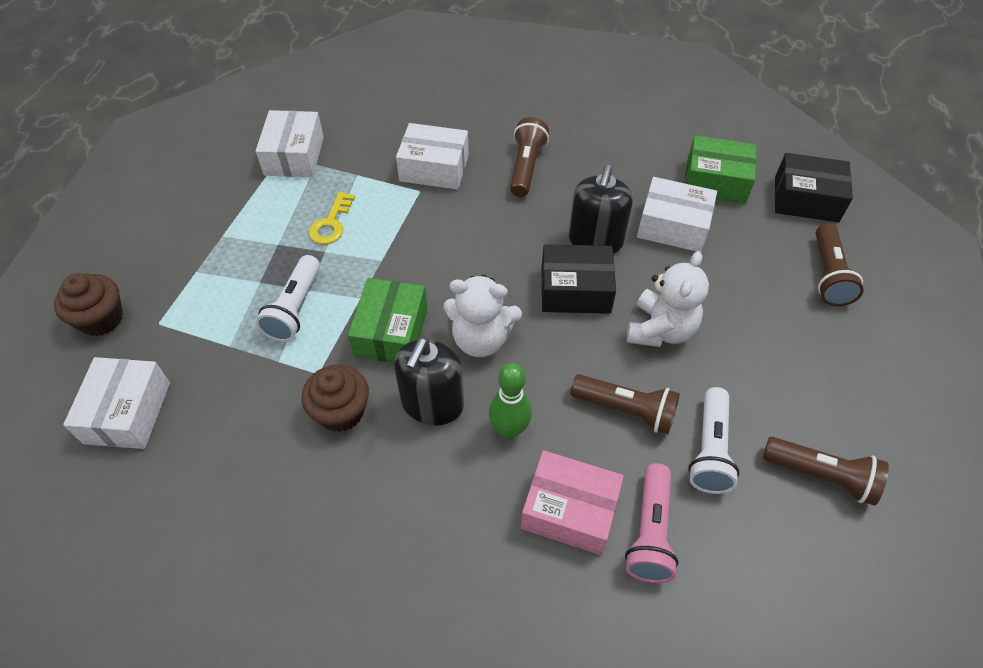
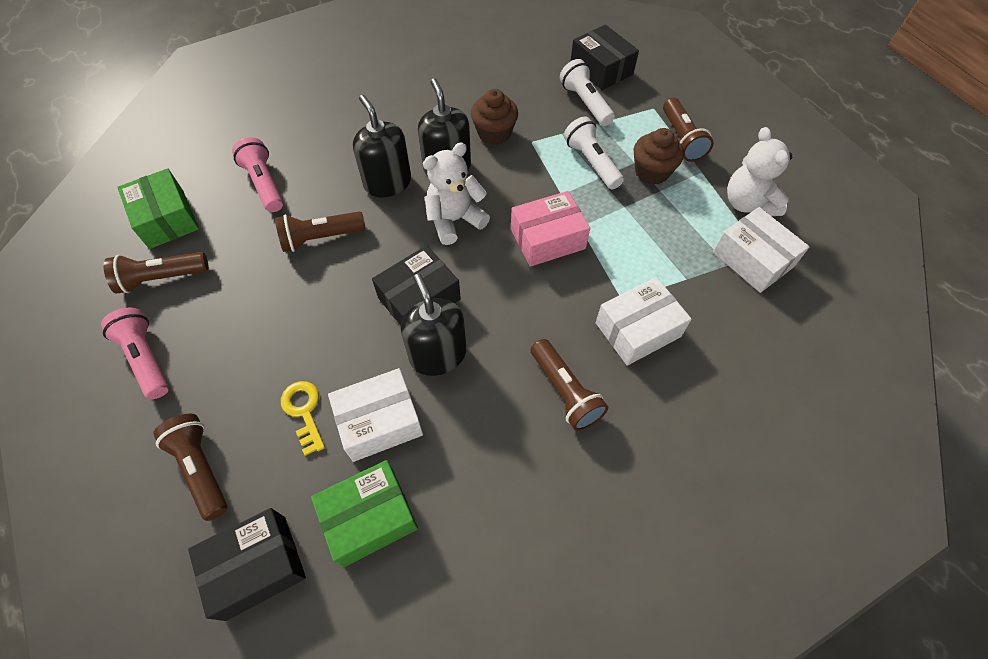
camera: 140 degrees right, 5 degrees up
brown cupcake [54,273,123,336] -> brown cupcake moved to [634,128,684,185]
white box [63,357,170,449] -> black box [570,25,639,90]
yellow key [309,192,355,244] -> yellow key moved to [281,381,325,456]
green box [348,278,428,363] -> green box moved to [117,168,199,249]
green bowling pin [489,363,532,439] -> black soap dispenser [353,95,411,197]
pink box [521,450,624,555] -> pink box moved to [511,191,590,267]
white teddy bear [627,251,709,347] -> white teddy bear moved to [727,127,792,216]
white flashlight [688,387,740,494] -> white flashlight moved to [560,59,615,126]
none -> pink flashlight [101,308,169,399]
none -> brown flashlight [663,98,714,162]

